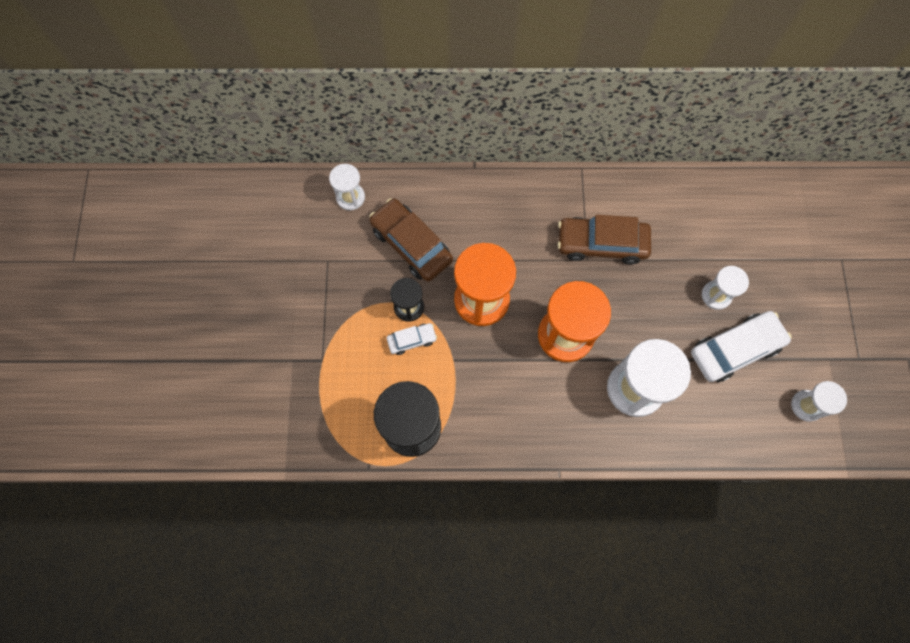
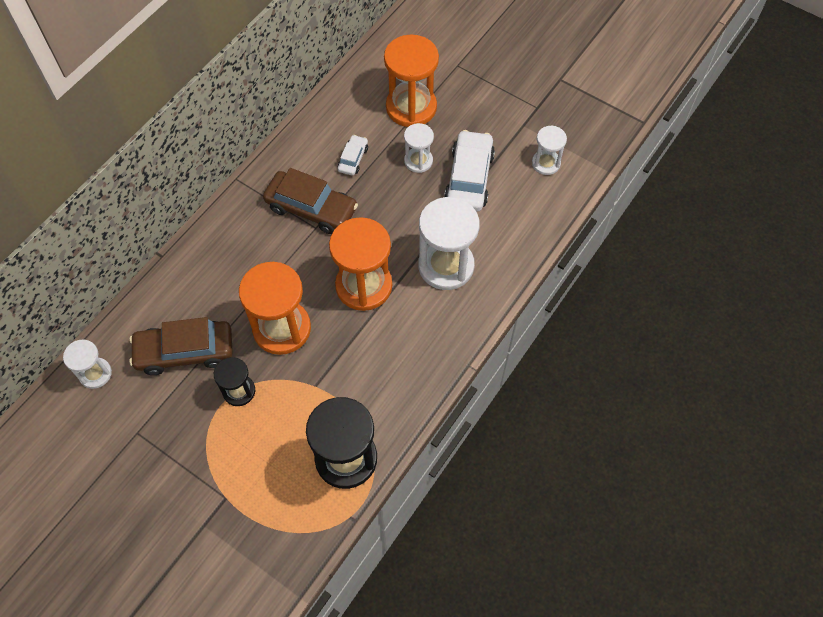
camera: 55 degrees left, 10 degrees down
white car [387,323,437,355] -> white car moved to [338,135,368,176]
brown car [558,215,651,265] -> brown car turned 105 degrees counterclockwise [263,168,358,234]
none -> orange hourglass [384,35,439,127]

